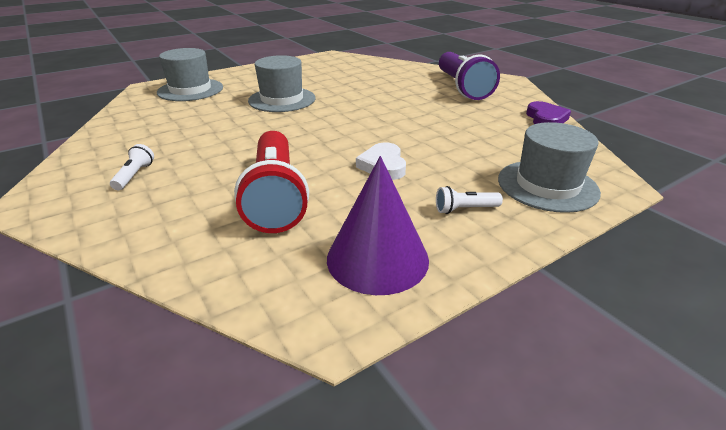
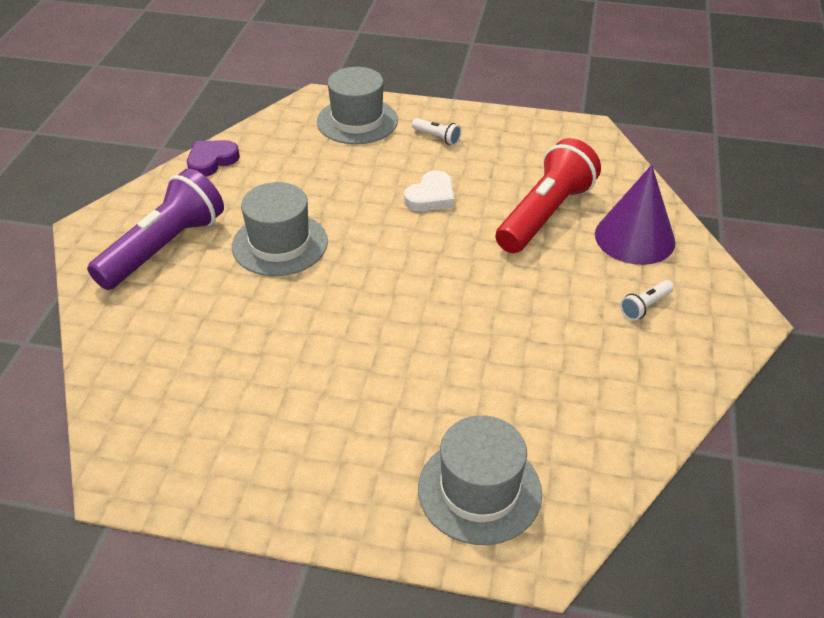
camera: 135 degrees left, 10 degrees up
grey hat [248,55,316,112] -> grey hat moved to [232,182,328,276]
purple cone [327,156,429,295] -> purple cone moved to [595,165,676,265]

